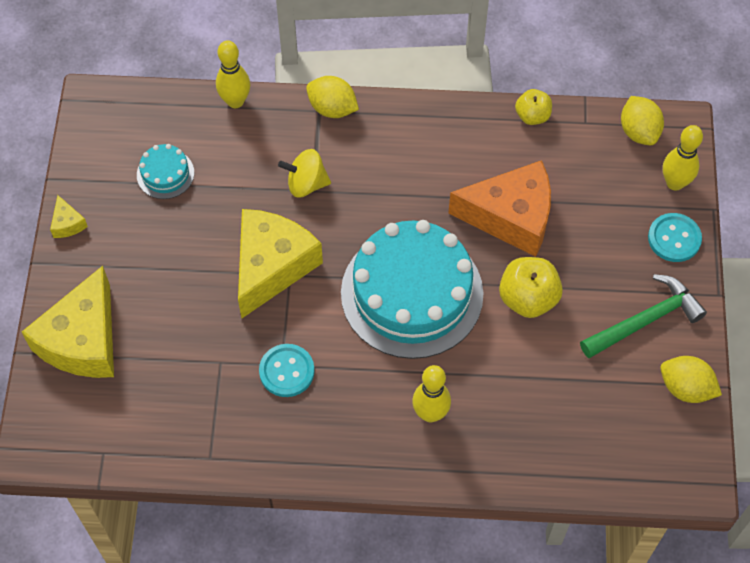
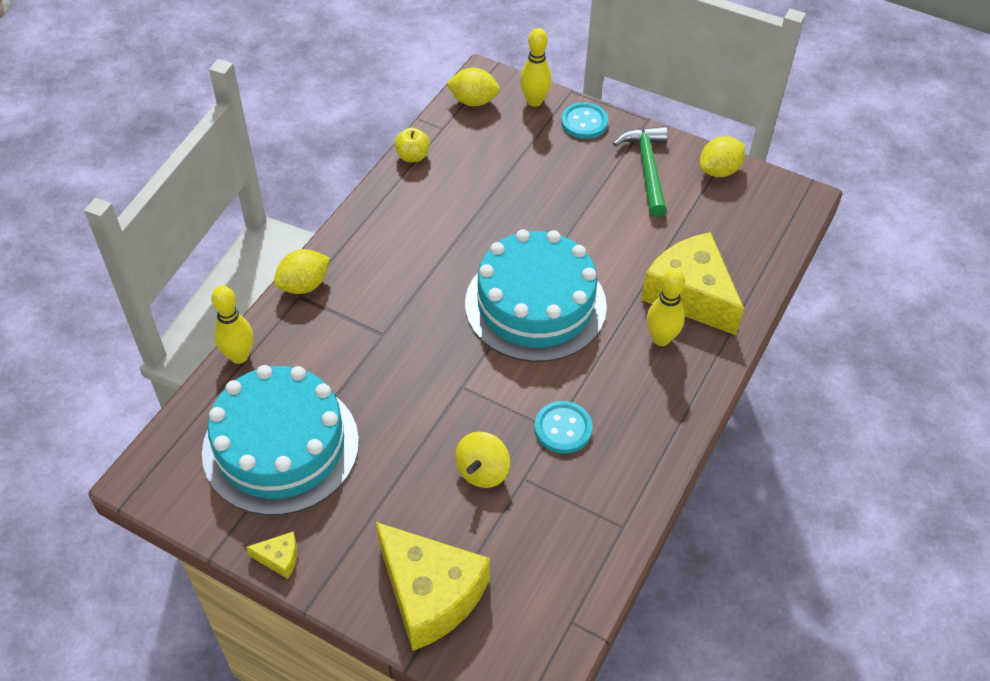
camera: 65 degrees left, 10 degrees down
turquoise cake [137,144,194,199] -> turquoise cake [202,365,359,516], size x2.36
yellow cheese [238,209,323,318] -> yellow cheese moved to [641,232,744,335]
yellow spinning top [278,149,331,198] -> yellow spinning top moved to [455,432,510,488]
orange cheese [448,160,551,257] -> none
yellow apple [499,257,563,318] -> none

